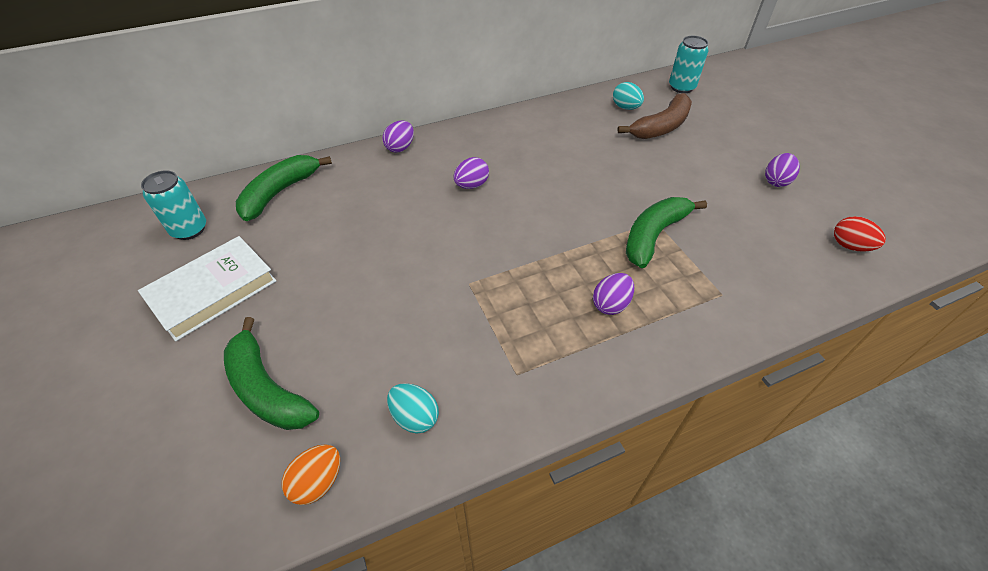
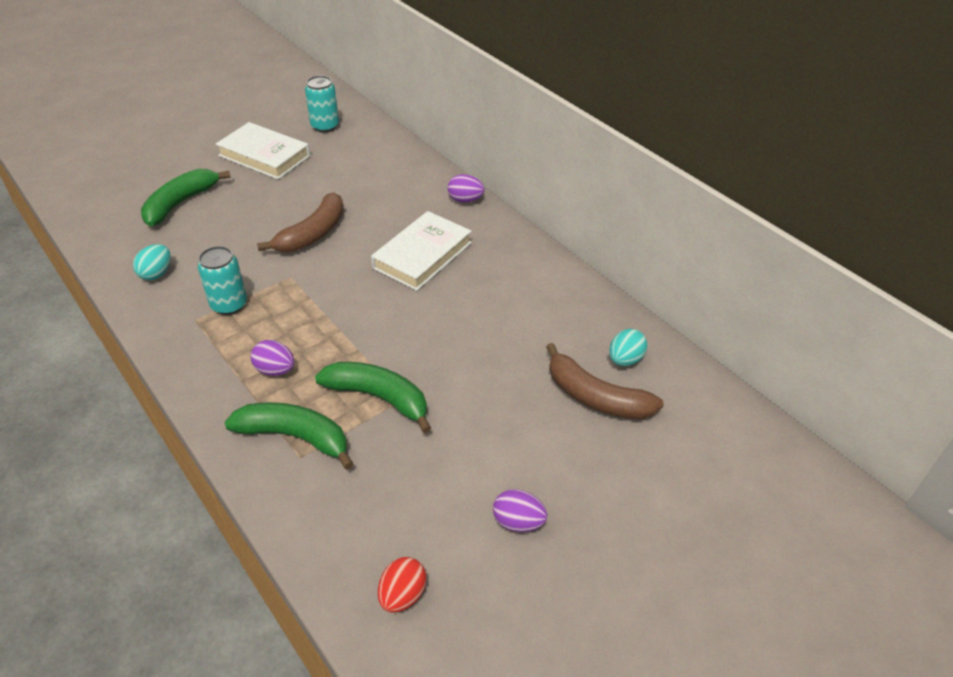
camera: 75 degrees right, 5 degrees down
green banana [236,155,332,221] -> green banana moved to [224,402,354,469]
orange egg [282,444,340,505] -> none
purple egg [454,157,489,189] -> white book [371,211,472,291]
turquoise can [669,36,709,93] -> turquoise can moved to [198,246,247,315]
none -> brown banana [257,193,344,252]

